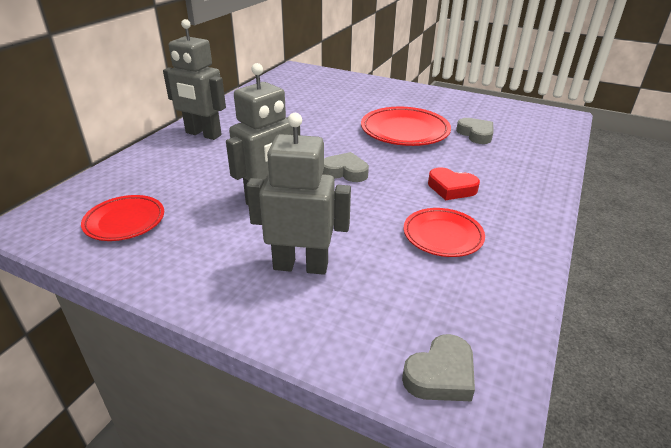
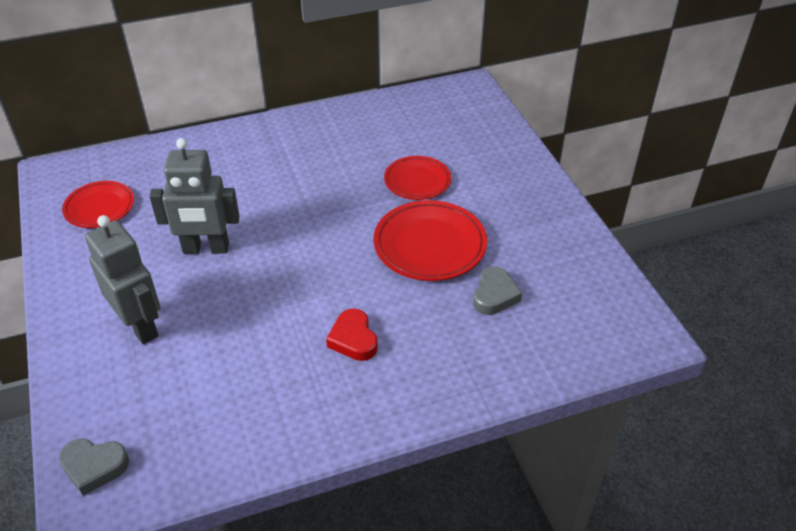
camera: 45 degrees right, 10 degrees up
grey robot [163,19,226,140] -> none
grey heart [323,152,369,182] -> none
red plate [404,208,485,257] -> red plate moved to [384,156,451,200]

